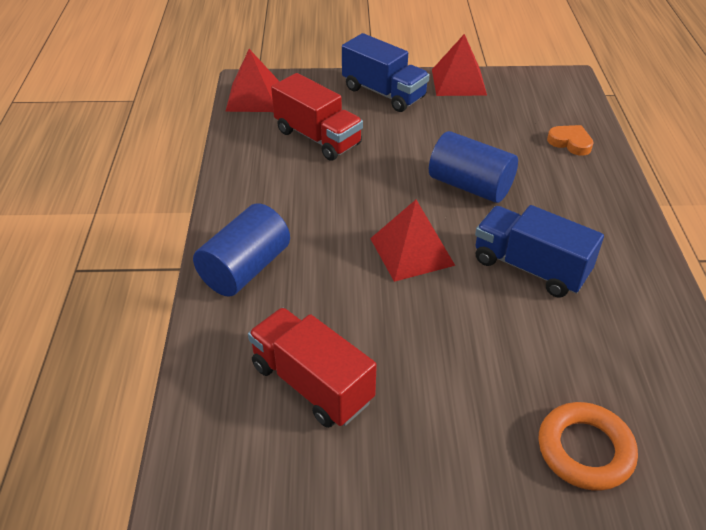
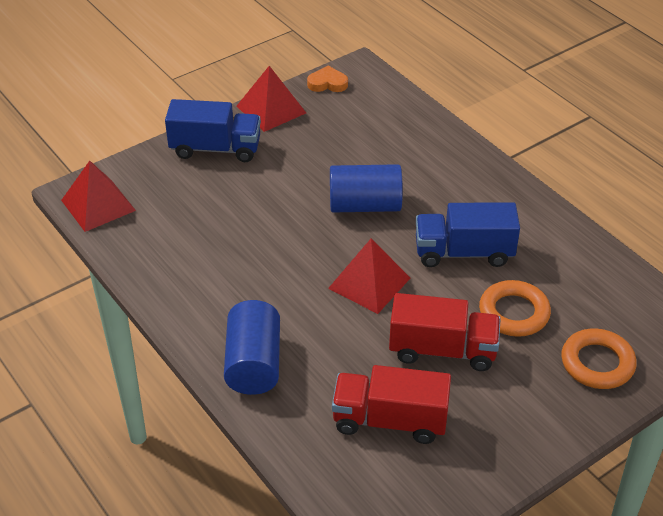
camera: 35 degrees left, 0 degrees up
red truck [271,73,363,161] -> red truck moved to [389,293,501,371]
orange heart [547,125,594,156] -> orange heart moved to [307,66,348,92]
none -> orange ring [479,280,551,337]

